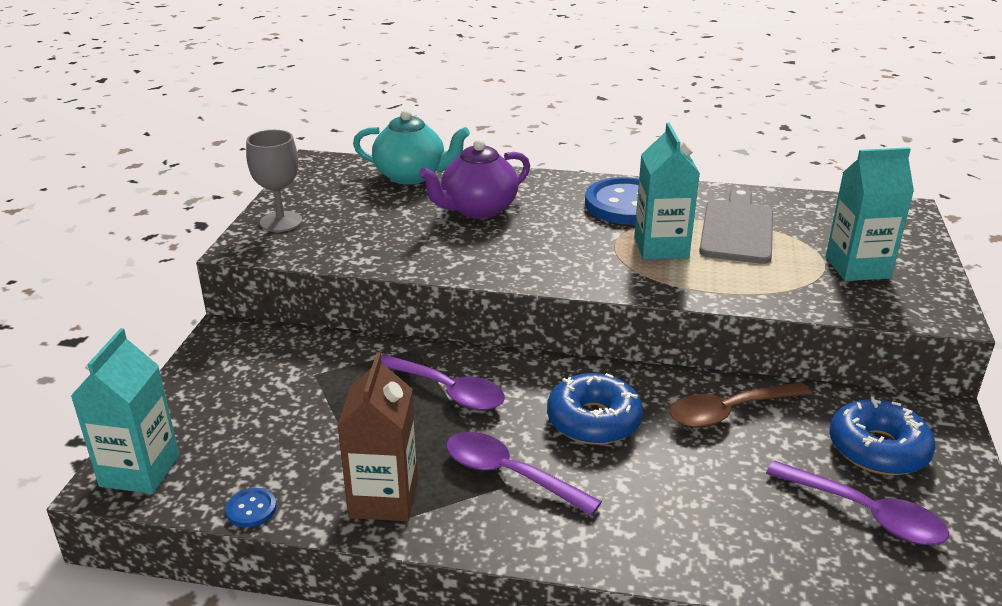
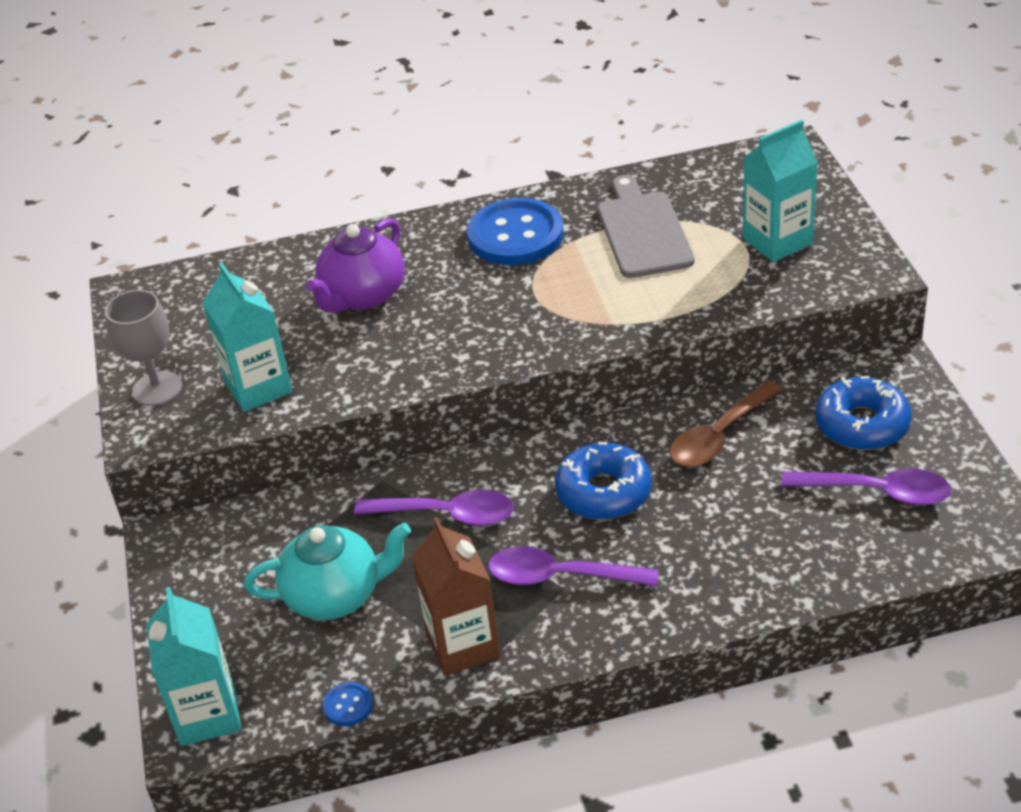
camera: 20 degrees left, 10 degrees up
turquoise teapot [353,110,470,185] -> turquoise teapot moved to [244,523,411,620]
turquoise carton [634,123,700,260] -> turquoise carton moved to [203,262,292,412]

